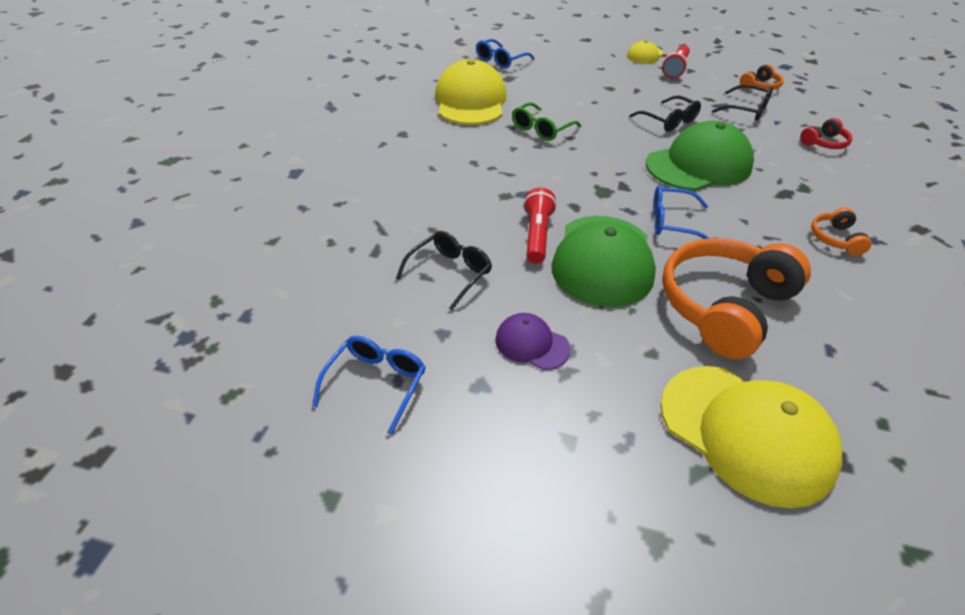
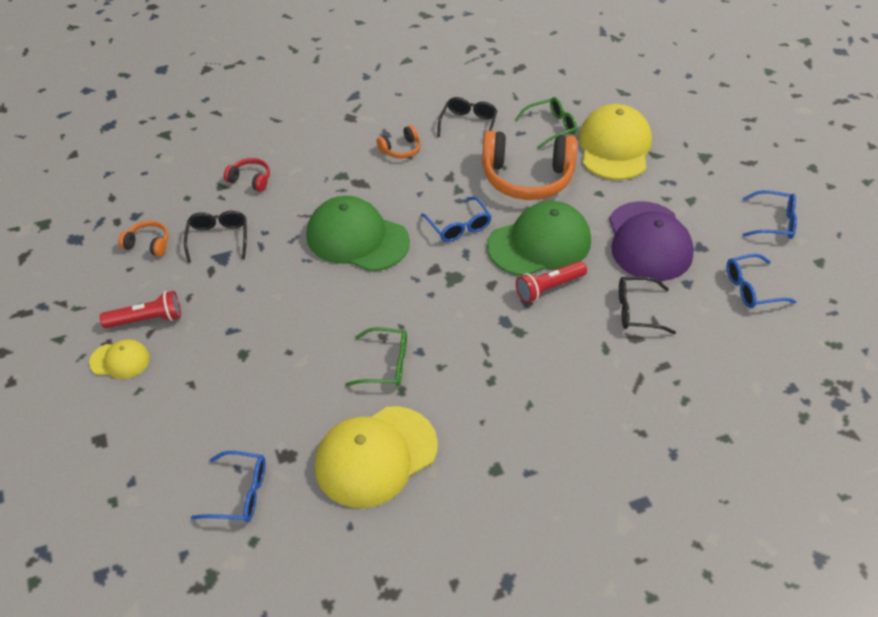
camera: 125 degrees left, 5 degrees up
purple cap [495,313,571,370] -> purple cap [609,201,694,281], size x2.01
black glasses [630,96,701,132] -> black glasses moved to [437,97,497,137]
none -> green glasses [515,97,577,149]
none -> blue glasses [742,190,797,239]

